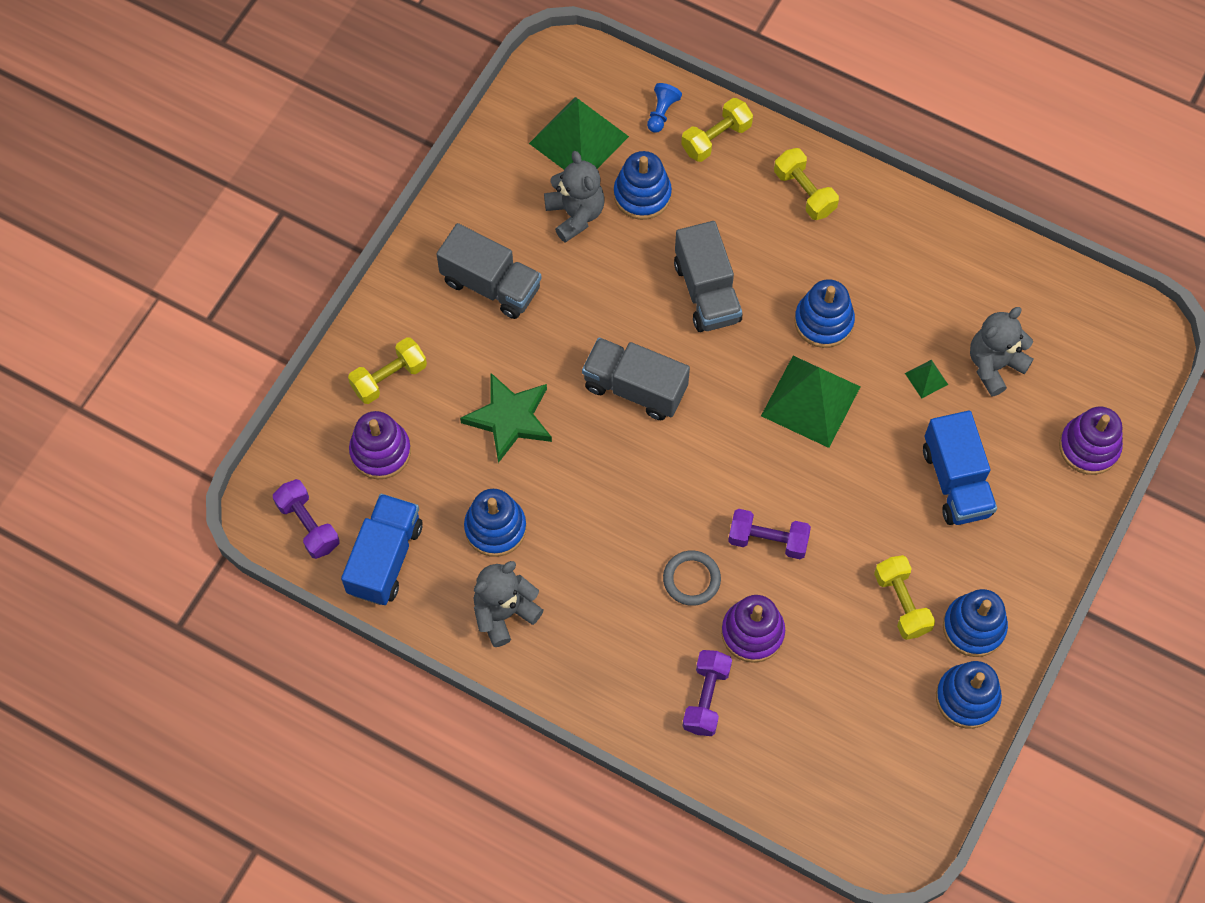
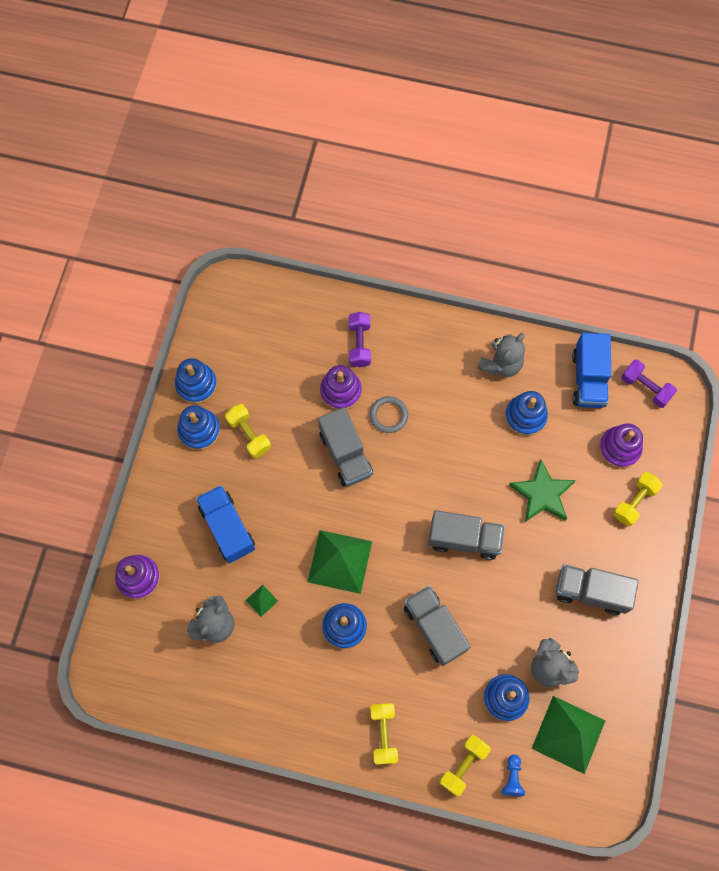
camera: 165 degrees right, 5 degrees up
purple dumbbell [728,509,811,559] -> grey truck [318,407,373,487]
yellow dumbbell [774,148,839,220] -> yellow dumbbell turned 45 degrees clockwise [370,703,398,765]

